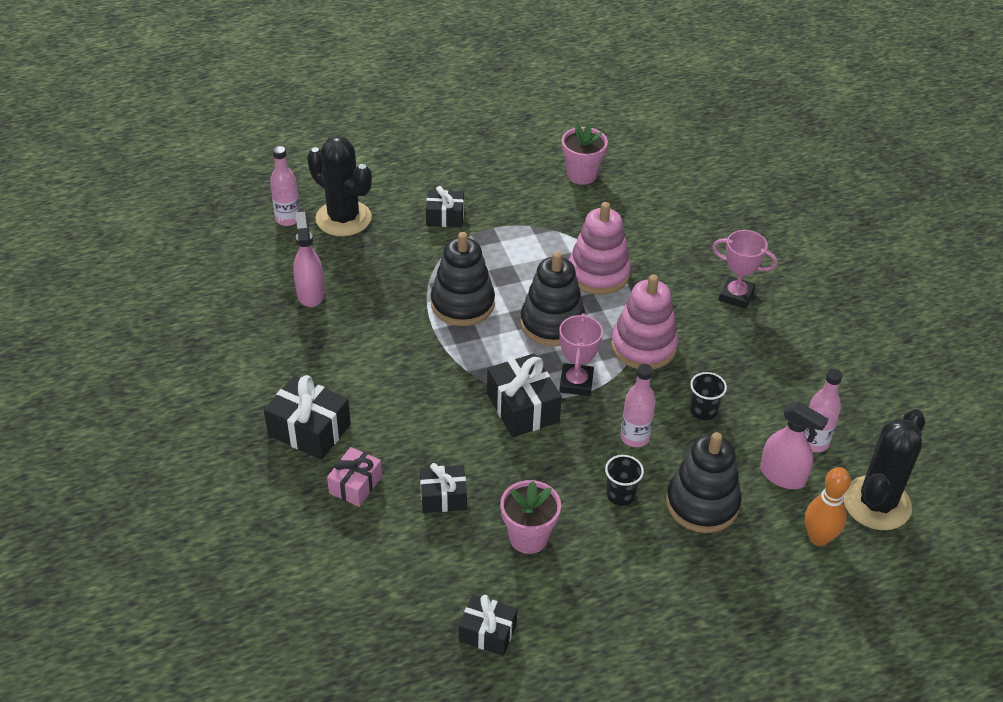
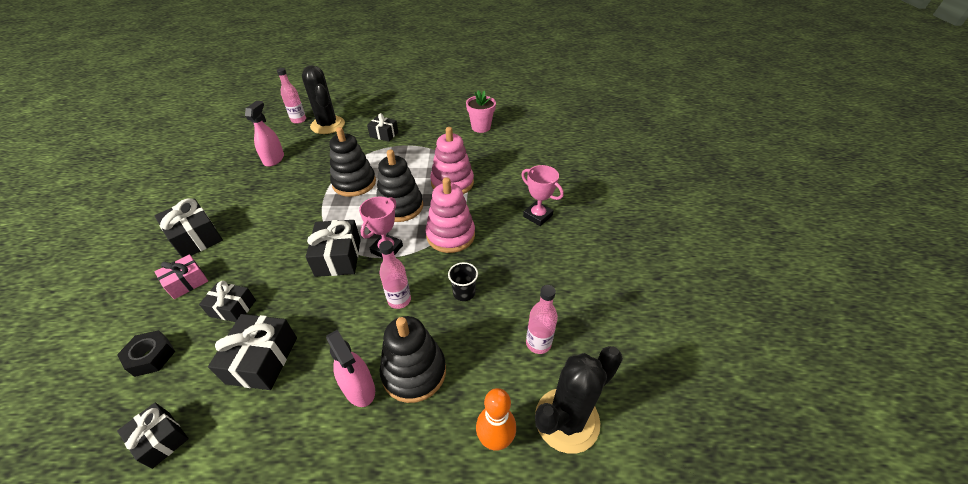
camera: 20 degrees right, 0 degrees up
pink flower pot [500,480,561,554] -> black gift [208,314,297,390]
black cup [605,455,644,506] -> none
pink spray bottle [760,402,828,489] -> pink spray bottle moved to [326,330,375,407]
none -> black nut [117,330,175,377]

